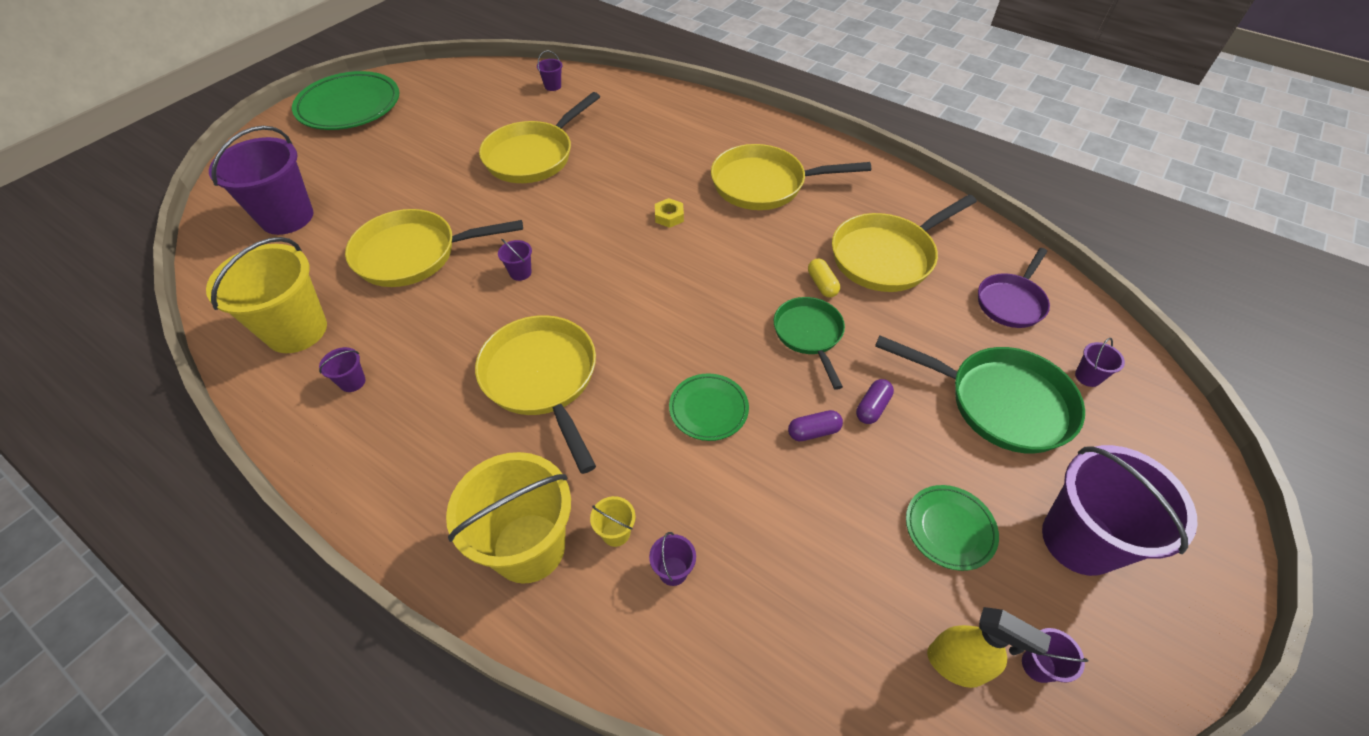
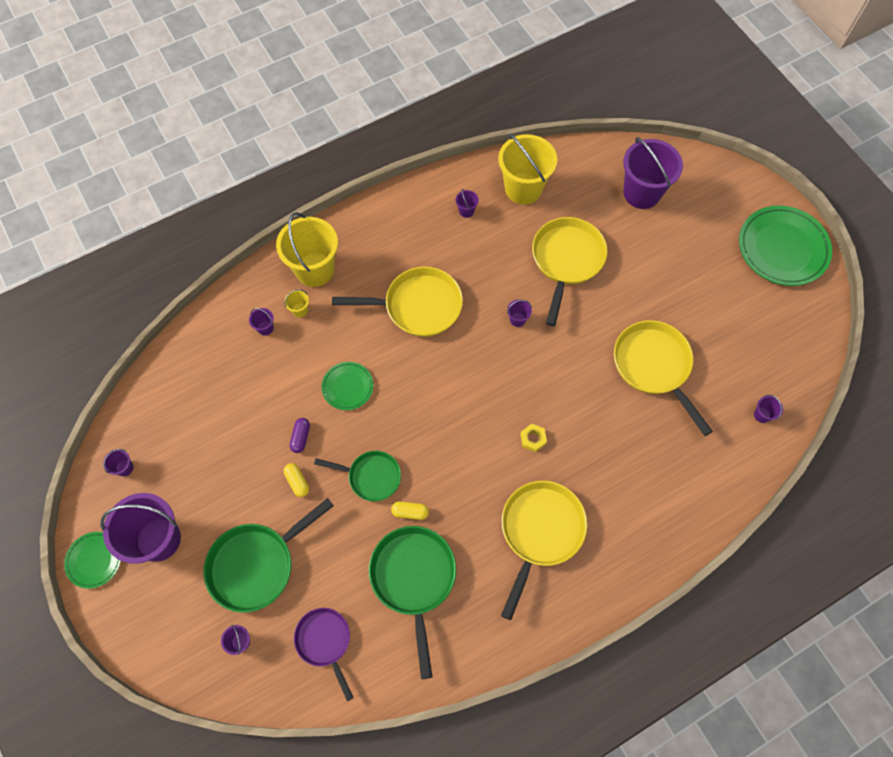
camera: 115 degrees right, 15 degrees up
yellow pan [832,194,977,292] -> green pan [369,526,456,679]
purple capsule [856,379,894,424] -> yellow capsule [284,463,309,497]
green plate [906,485,999,571] -> green plate moved to [64,532,121,589]
yellow spray bottle [927,607,1051,688] -> none

